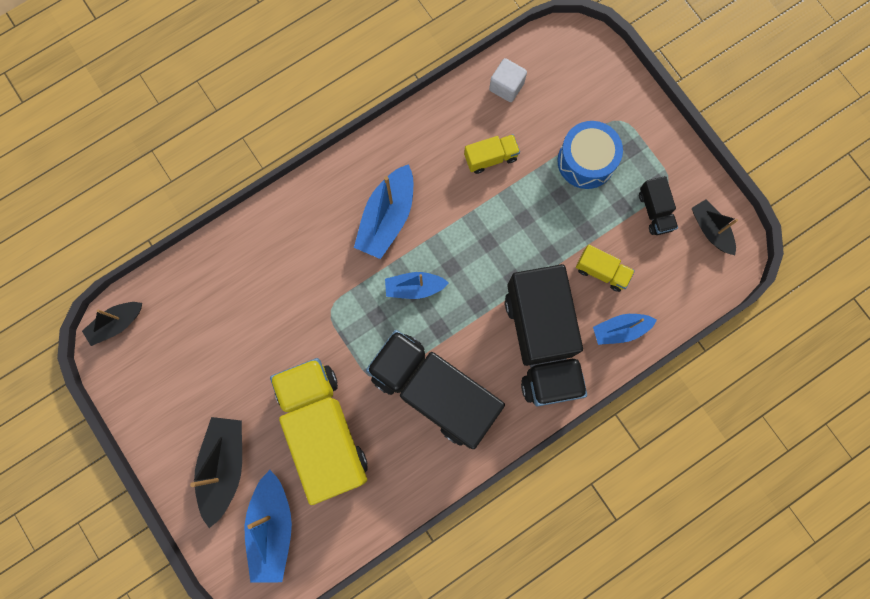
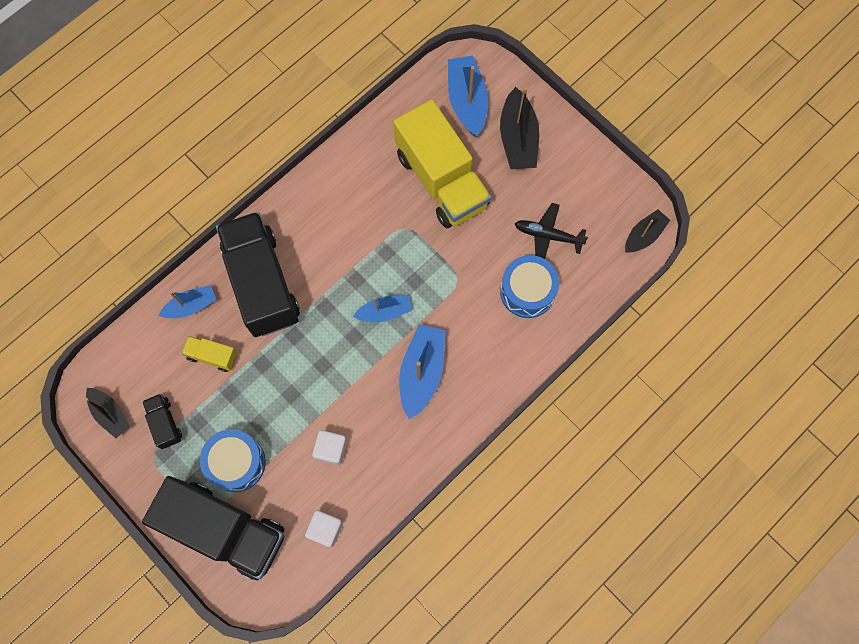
camera: 170 degrees right, 5 degrees down
black truck [366,330,505,449] -> black truck moved to [142,476,284,580]
yellow truck [464,134,520,174] -> white cube [312,430,348,466]
none -> blue drum [500,255,559,318]
none -> black plane [515,203,588,259]

